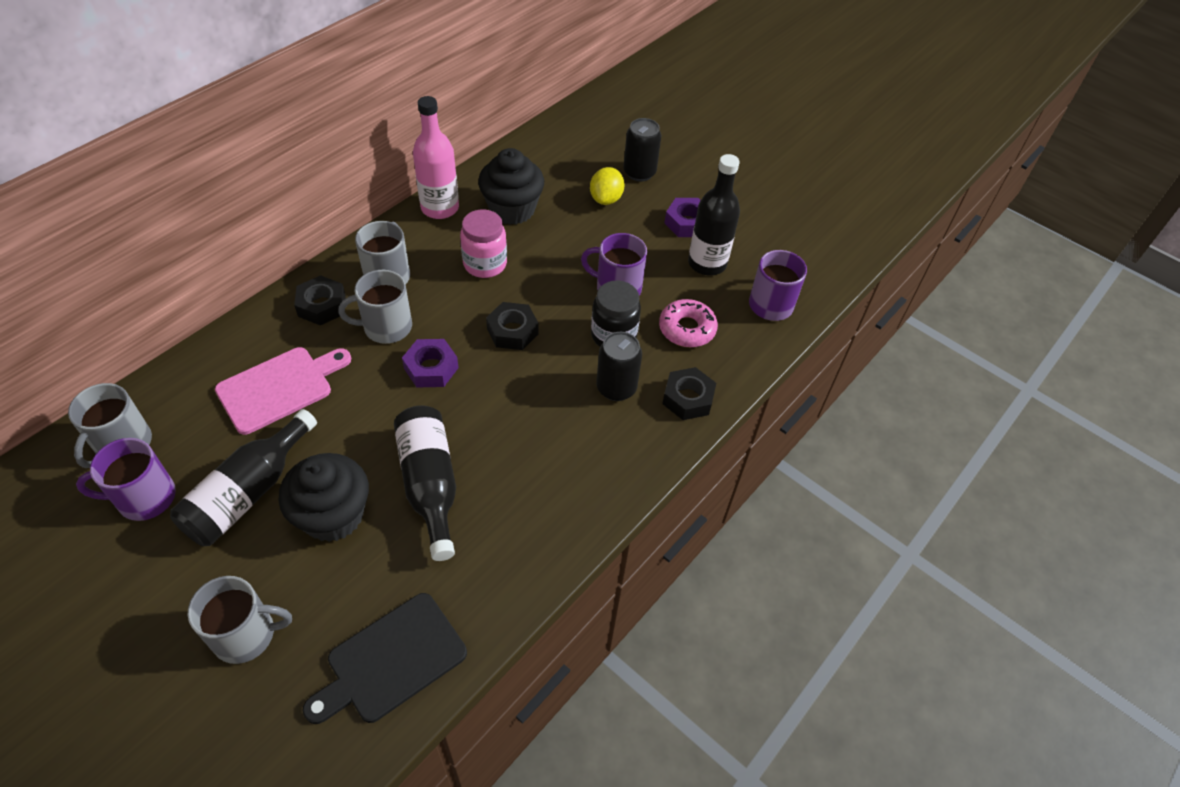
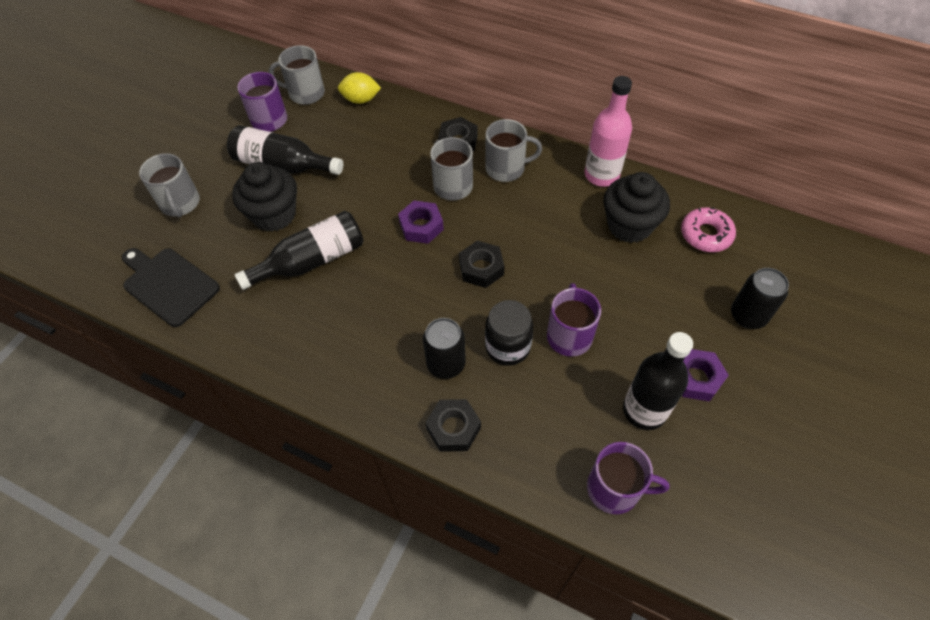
camera: 80 degrees right, 5 degrees up
pink cutting board [215,347,351,435] -> none
pink jar [460,210,507,278] -> none
yellow lemon [590,167,624,205] -> yellow lemon moved to [338,72,381,104]
pink donut [659,299,718,347] -> pink donut moved to [681,207,736,252]

